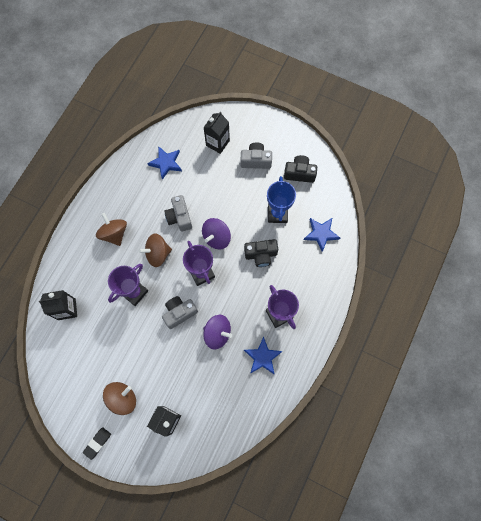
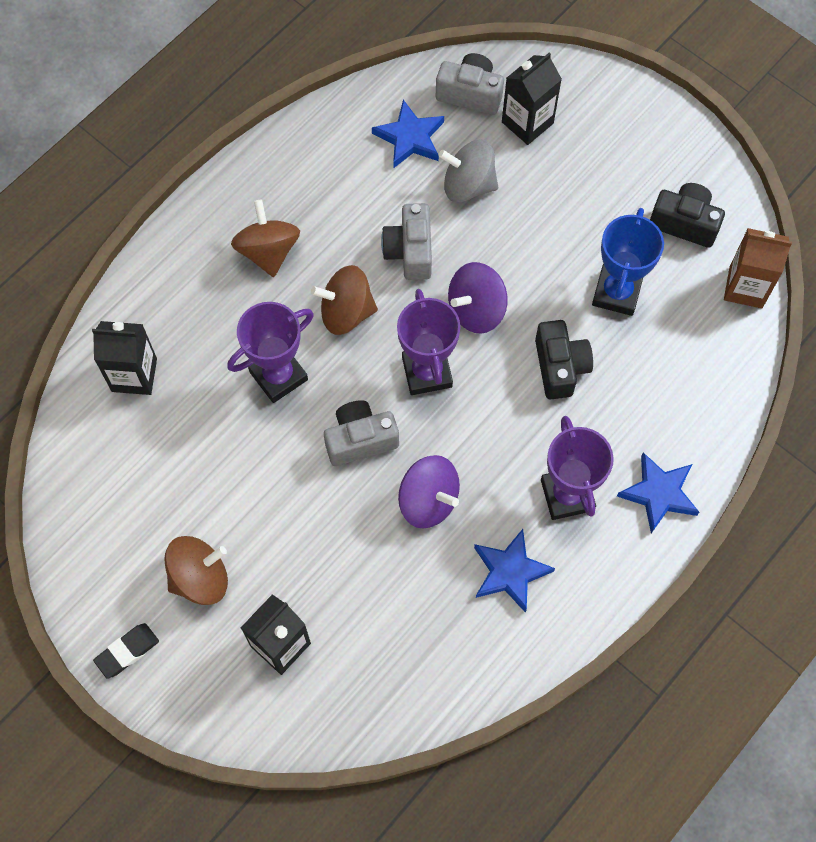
camera: 15 degrees right, 5 degrees down
grey camera [241,142,272,169] -> grey camera moved to [436,53,504,115]
black camera [244,239,278,267] -> black camera turned 105 degrees counterclockwise [535,320,593,399]
blue star [304,218,340,252] -> blue star moved to [617,452,699,533]
none -> grey spinning top [438,140,498,202]
none -> brown carton [724,228,792,308]

